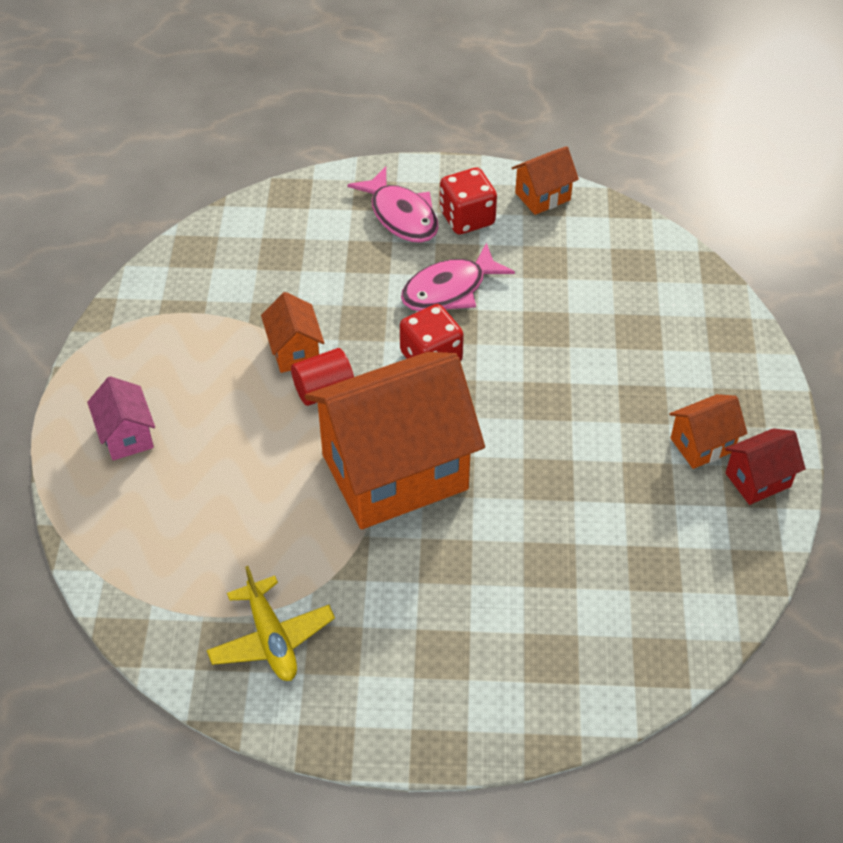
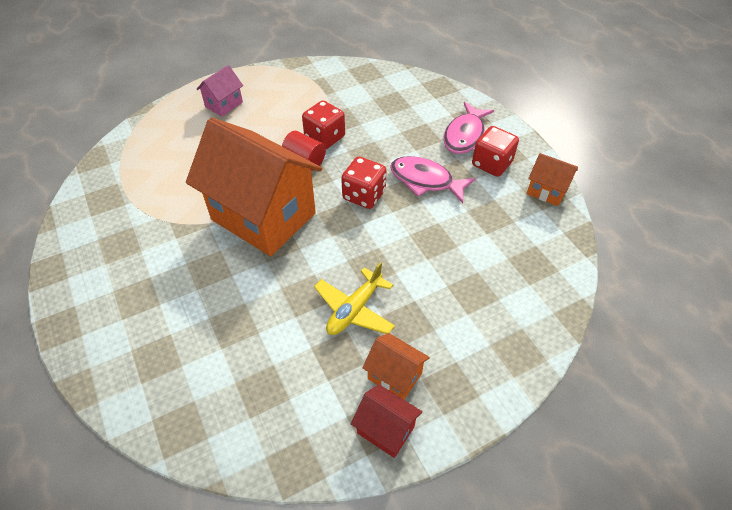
camera: 60 degrees right, 0 degrees up
yellow plane [207,566,335,681] -> yellow plane moved to [314,262,395,335]
orange house [261,292,324,373] -> red dice [302,100,345,149]

